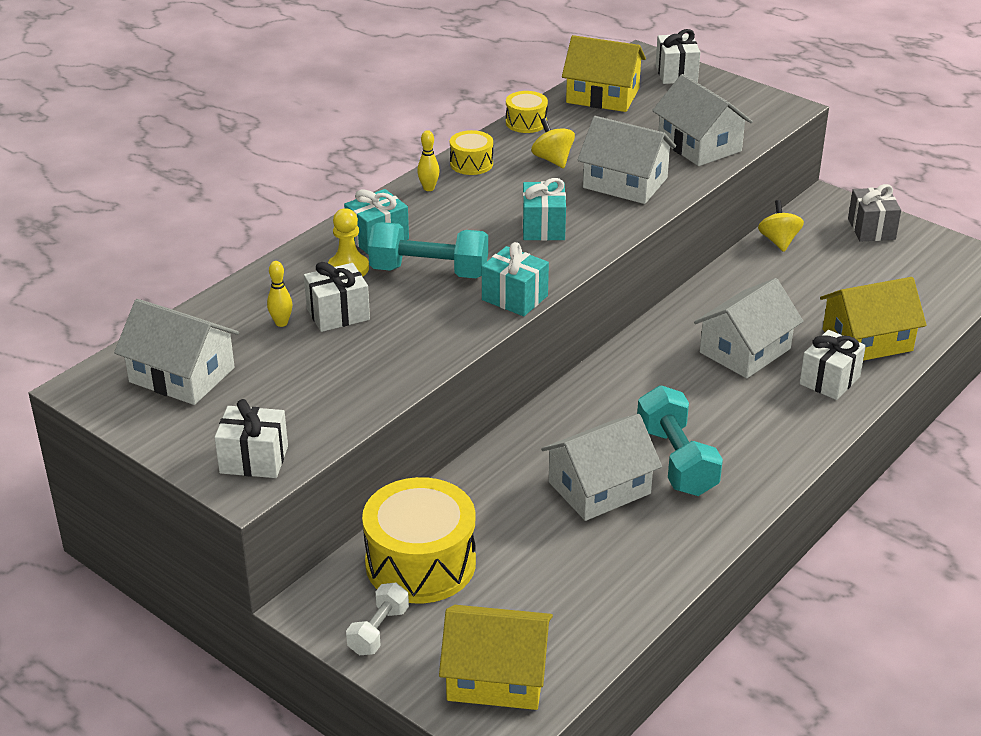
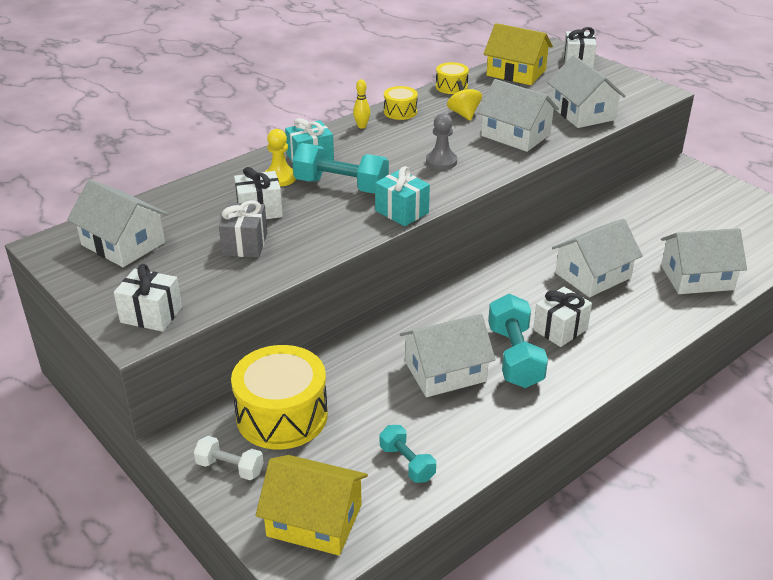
camera: 10 degrees right, 0 degrees up
yellow bowling pin [267,261,292,327] -> none
white dumbbell [346,582,409,655] -> white dumbbell turned 75 degrees clockwise [194,436,264,480]
turquoise gift [522,178,566,241] -> grey pawn [426,113,457,170]
yellow spinning top [758,200,804,252] -> none
white gift [799,330,866,400] -> white gift moved to [533,287,592,347]
yellow house [820,277,927,361] -> white house [661,228,747,294]
grey gift [848,184,901,242] -> grey gift moved to [219,200,267,257]
none -> turquoise dumbbell [380,425,436,483]

